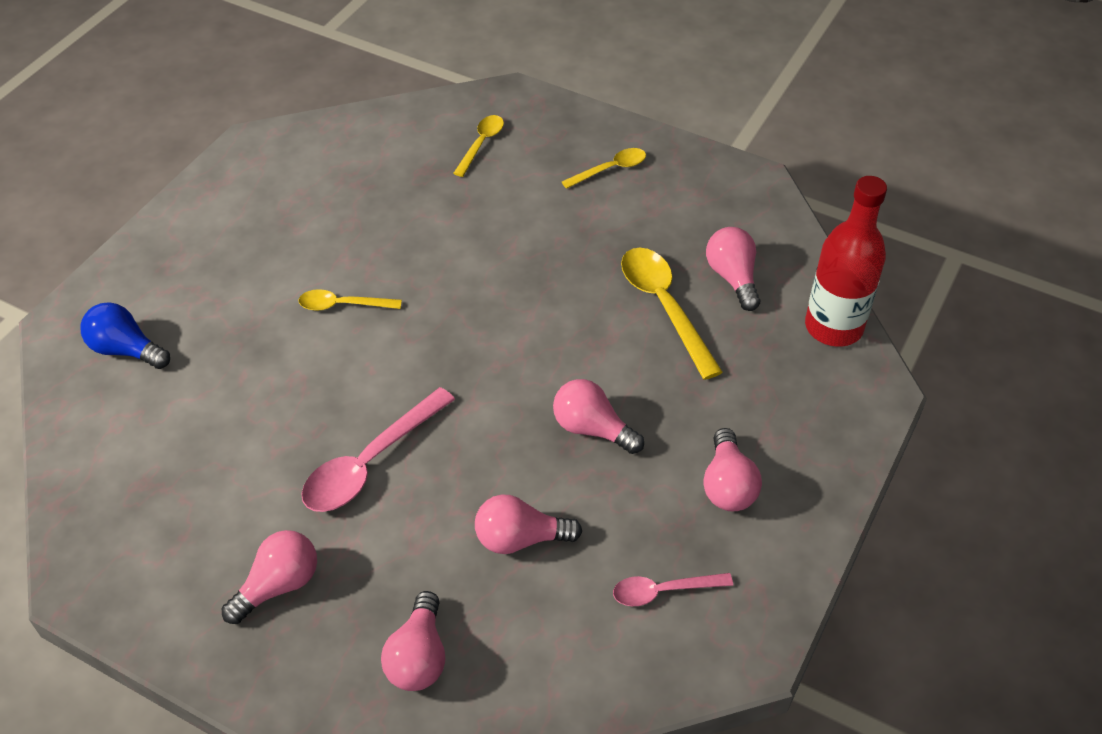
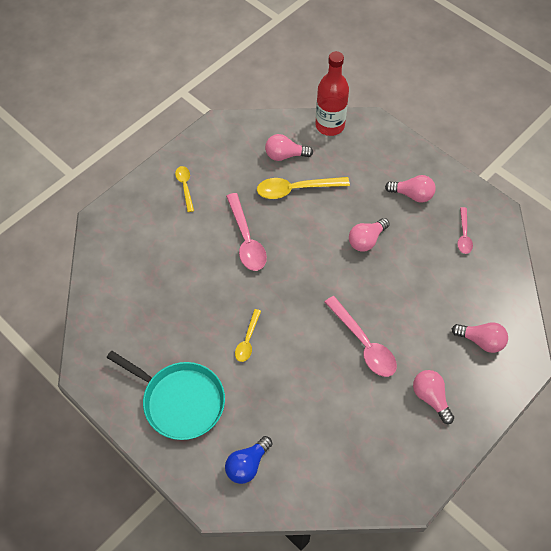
camera: 75 degrees left, 10 degrees up
yellow spoon [453,115,504,177] -> none
pink light bulb [475,495,582,554] -> none
none -> turquoise pan [106,351,225,440]
none -> pink spoon [226,193,267,271]

